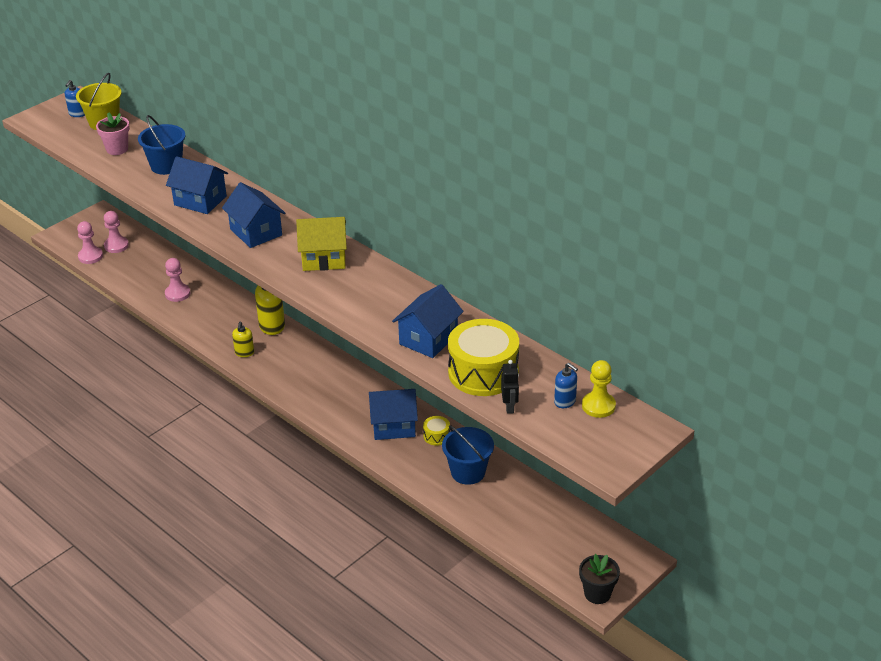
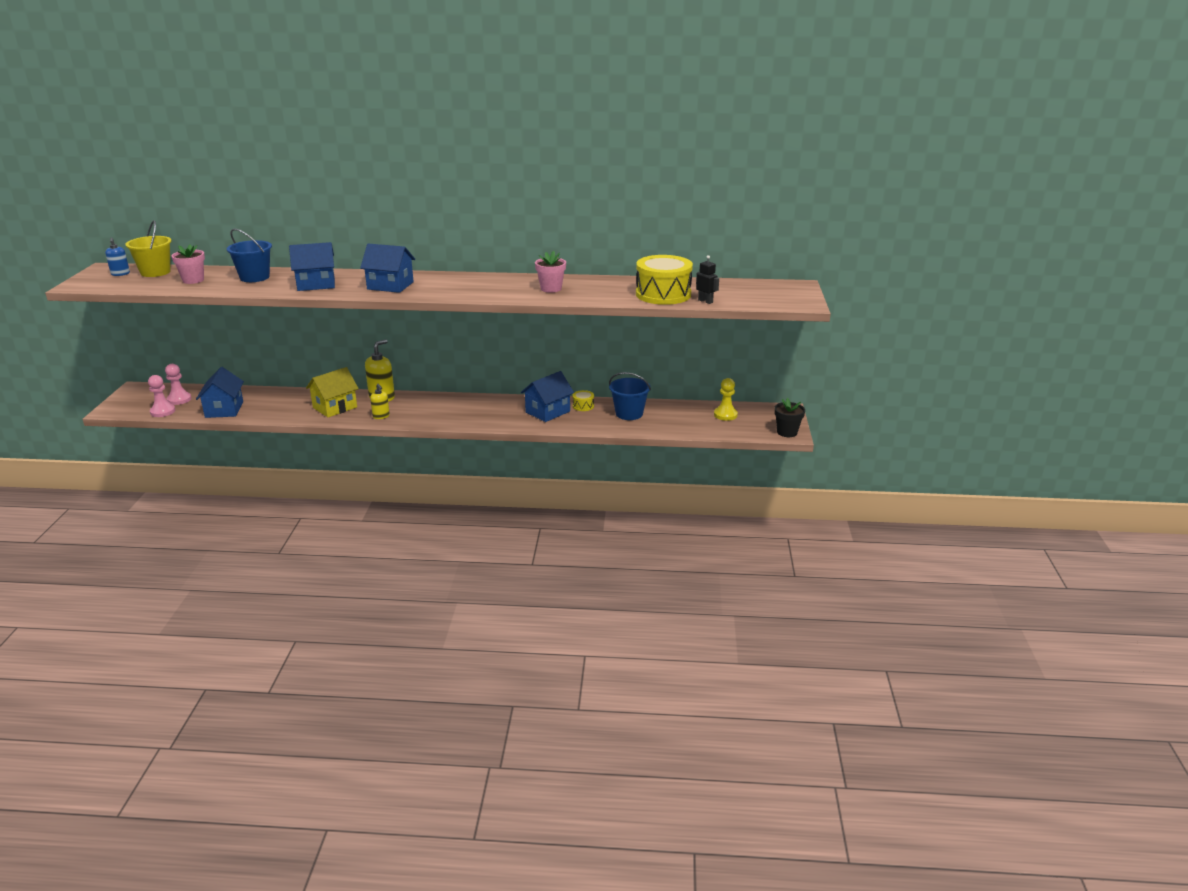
camera: 40 degrees left, 10 degrees down
pink pawn [165,258,190,302] -> none
yellow house [296,217,347,271] -> yellow house moved to [306,367,359,417]
blue house [392,284,464,358] -> blue house moved to [196,367,244,418]
blue soap dispenser [554,363,578,408] -> none
yellow pawn [582,360,616,418] -> yellow pawn moved to [714,378,738,421]
none -> pink flower pot [535,251,566,293]

